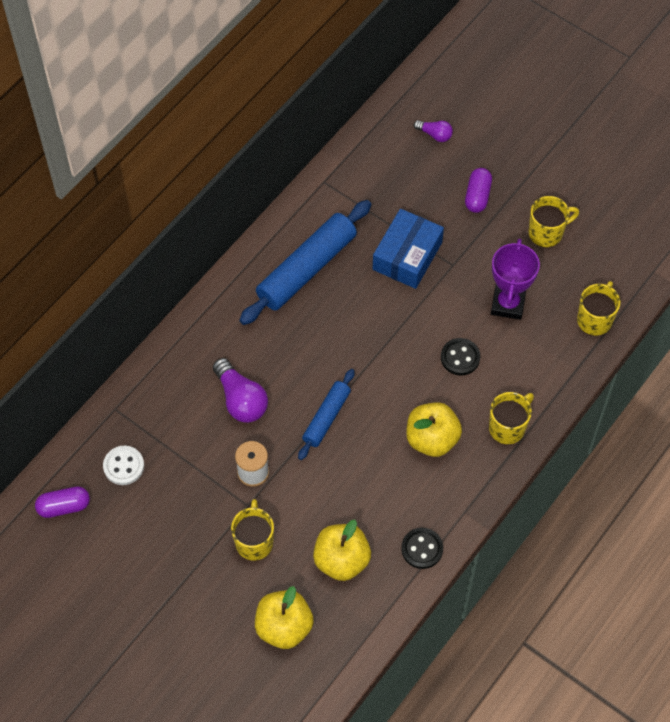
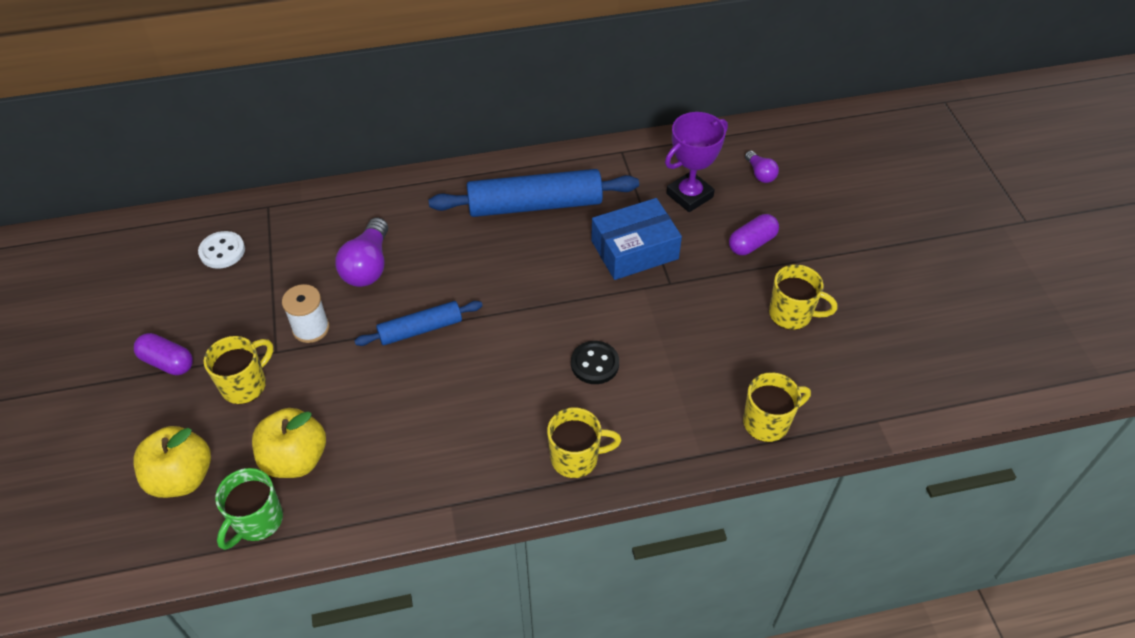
camera: 40 degrees right, 10 degrees down
purple capsule [35,486,90,518] -> purple capsule moved to [134,333,193,375]
black button [401,528,443,569] -> none
yellow apple [406,402,462,457] -> none
purple trophy [491,239,540,320] -> purple trophy moved to [665,112,728,212]
none -> green mug [215,468,283,550]

